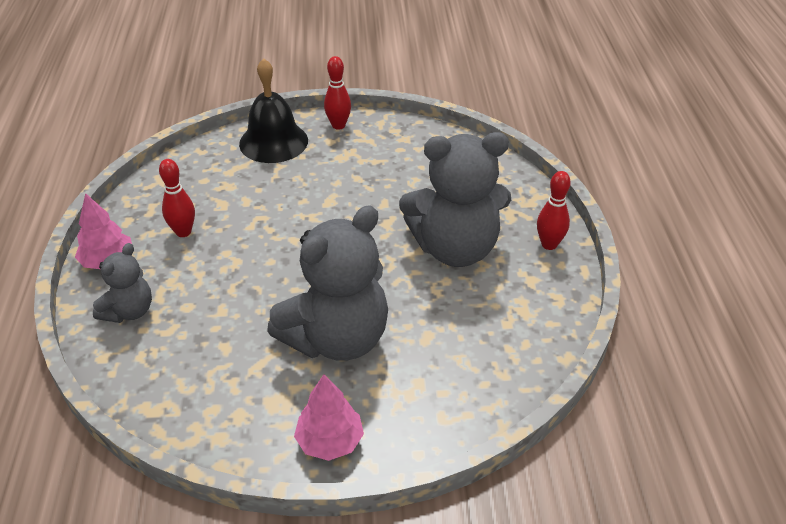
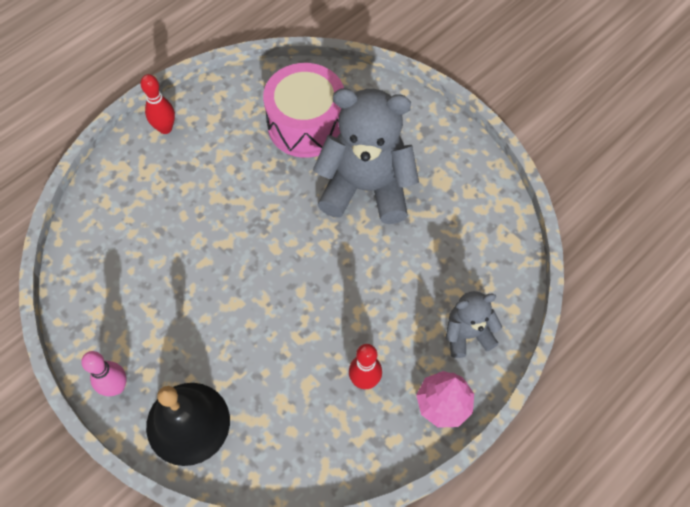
camera: 130 degrees left, 20 degrees up
pink tree [294,374,364,461] -> none
red bowling pin [324,56,351,130] -> pink bowling pin [81,351,127,396]
grey teddy bear [399,132,511,267] -> none
none -> pink drum [263,63,344,158]

